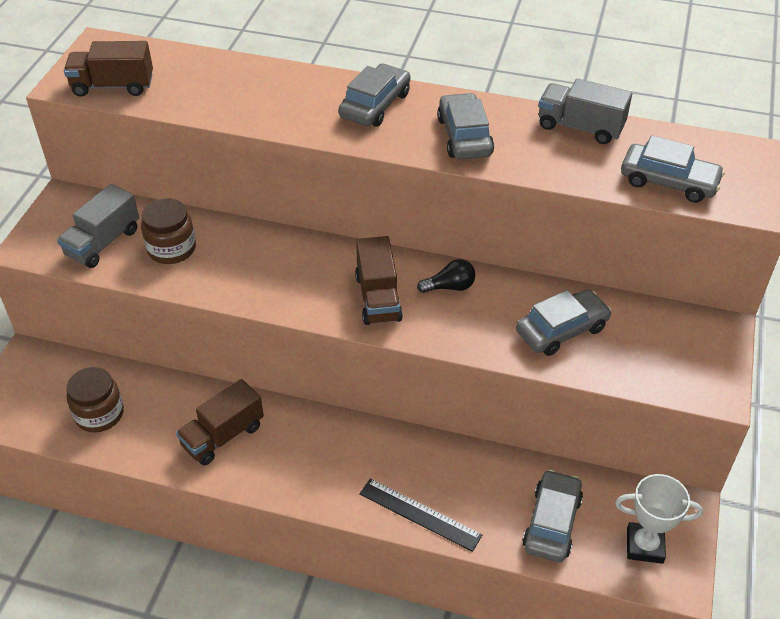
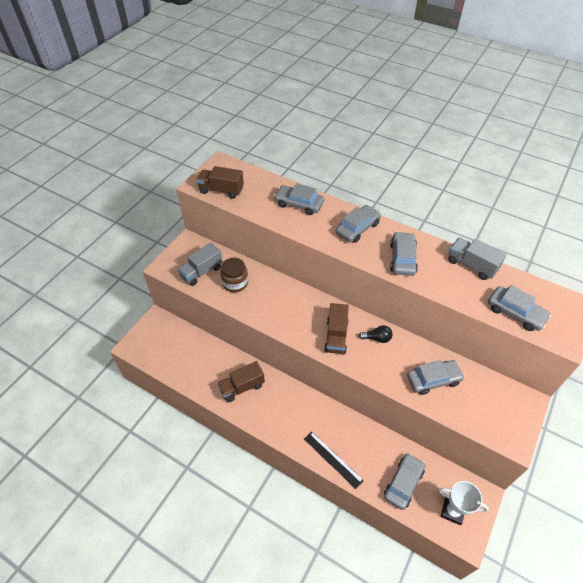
camera: 15 degrees right, 5 degrees up
brown jar [67,367,124,432] -> none
none -> grey car [274,183,324,215]

